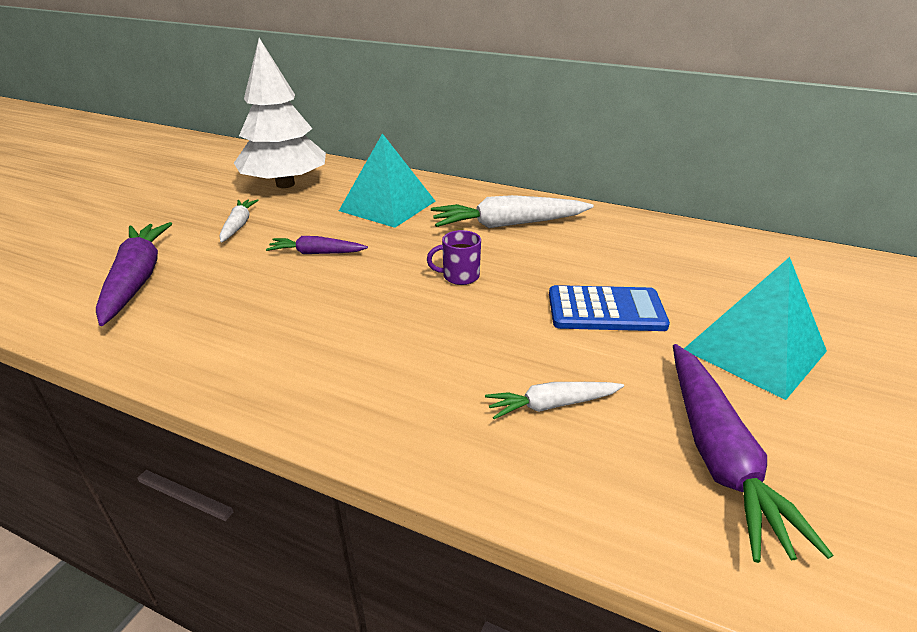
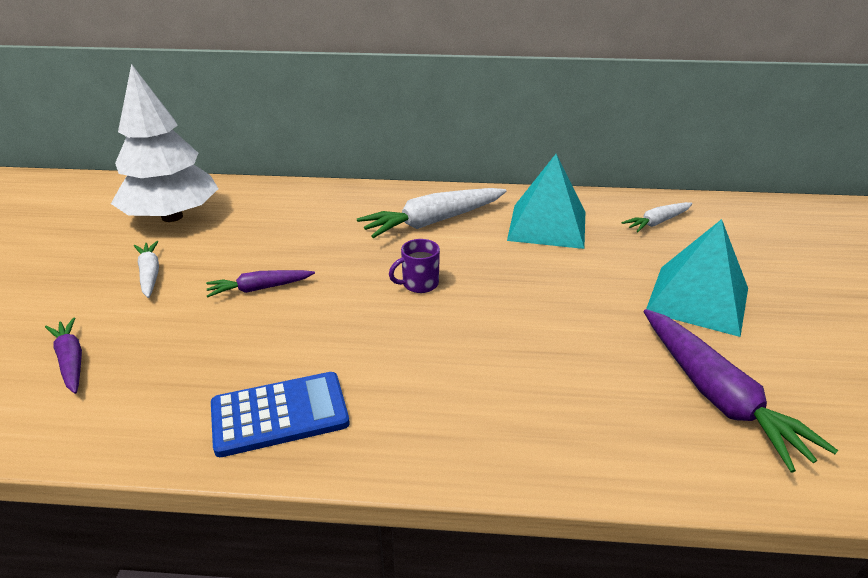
camera: 20 degrees left, 0 degrees up
purple carrot [96,222,172,326] -> purple carrot [45,317,82,394], size x0.56
turquoise pyramid [339,133,435,228] -> turquoise pyramid moved to [507,154,585,249]
white carrot [485,382,624,419] -> white carrot moved to [622,202,693,232]
blue calculator [549,285,670,331] -> blue calculator moved to [211,372,350,457]

